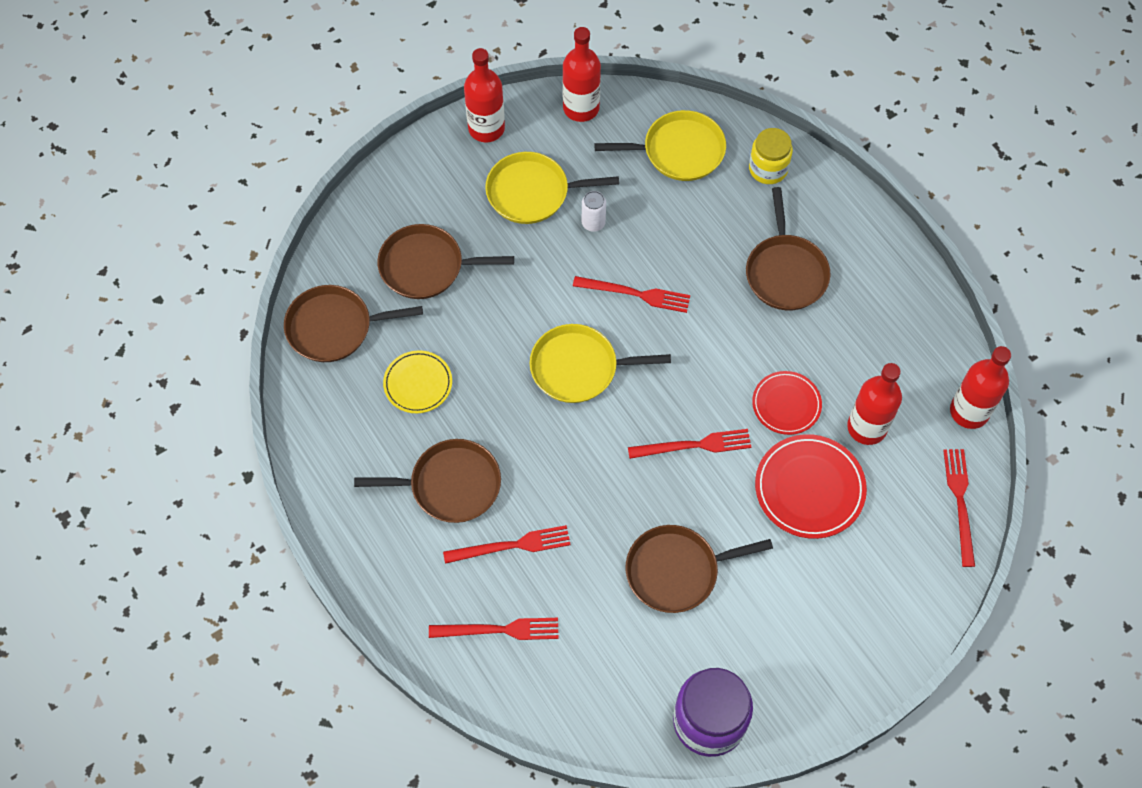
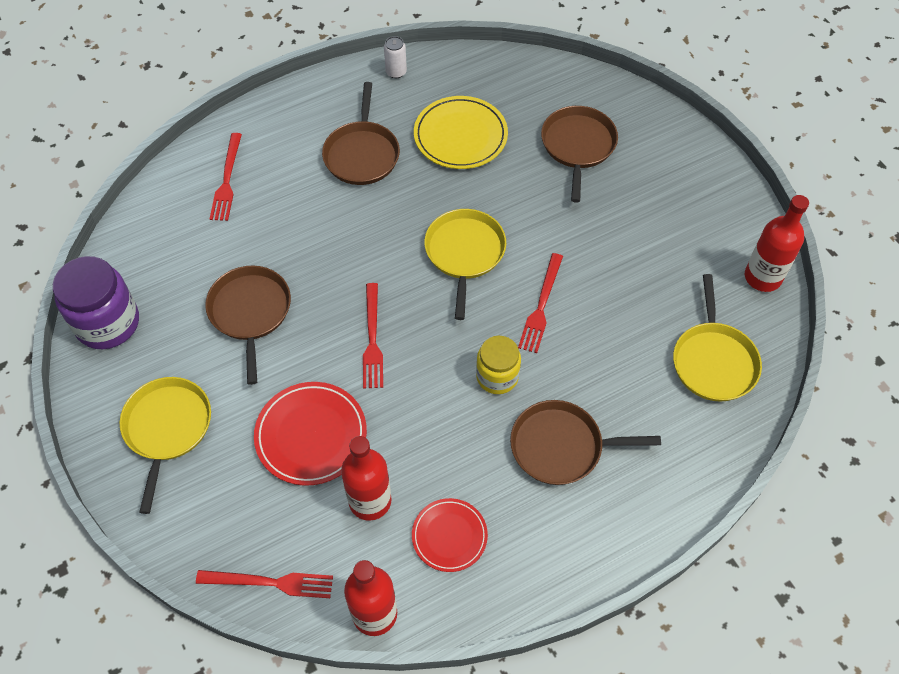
camera: 95 degrees right, 5 degrees down
brown pan [284,285,423,362] -> none
yellow plate [383,350,452,413] -> yellow plate [414,96,508,169], size x1.56
red fork [443,525,571,564] -> none
red bottle [464,48,505,142] -> none
yellow pan [485,152,619,224] -> yellow pan moved to [120,377,211,514]
white can [582,191,606,232] -> white can moved to [384,36,407,78]
yellow jar [749,128,793,184] -> yellow jar moved to [476,336,521,394]
red plate [752,371,822,435] -> red plate moved to [412,498,488,572]

